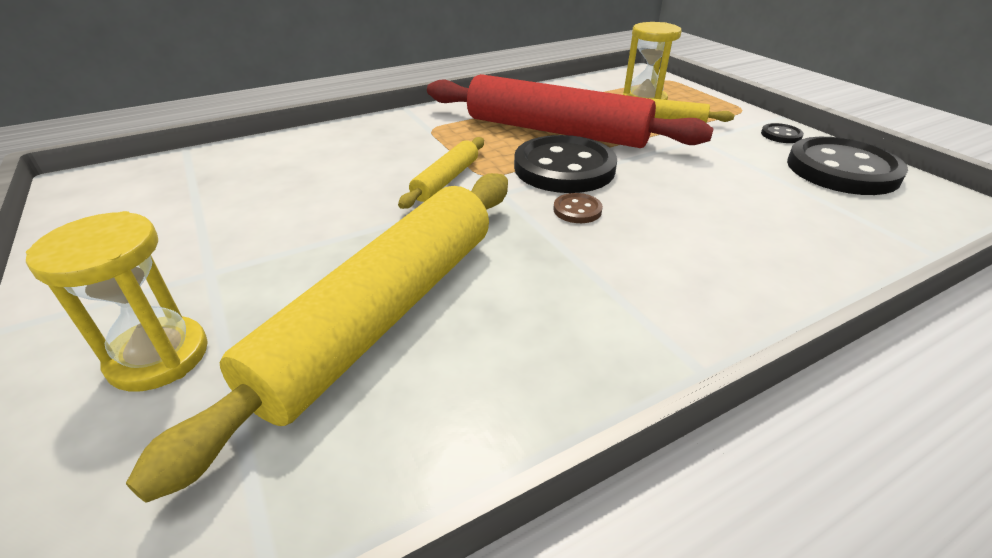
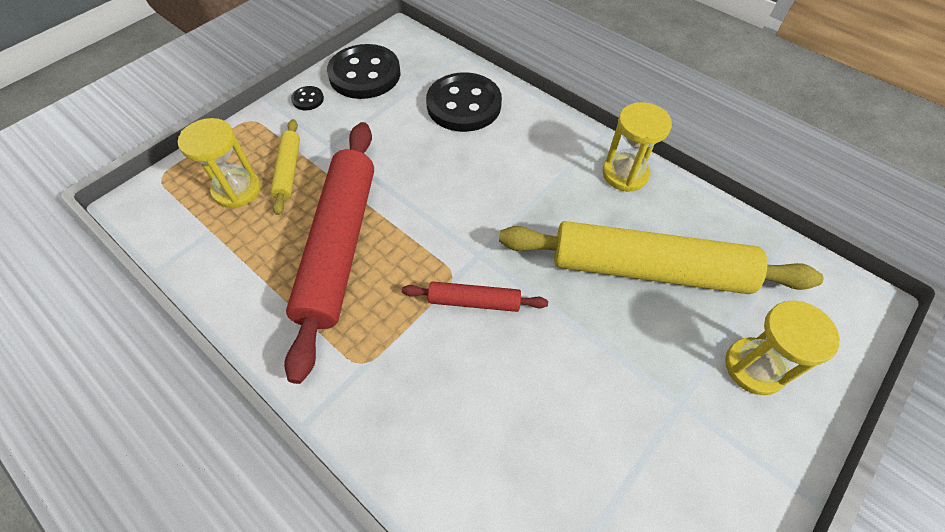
camera: 110 degrees left, 20 degrees up
yellow rolling pin [398,137,484,209] -> red rolling pin [402,281,548,312]
black button [514,135,617,193] -> black button moved to [426,72,502,132]
brown button [553,193,603,223] -> none
none -> yellow hourglass [602,102,672,192]

